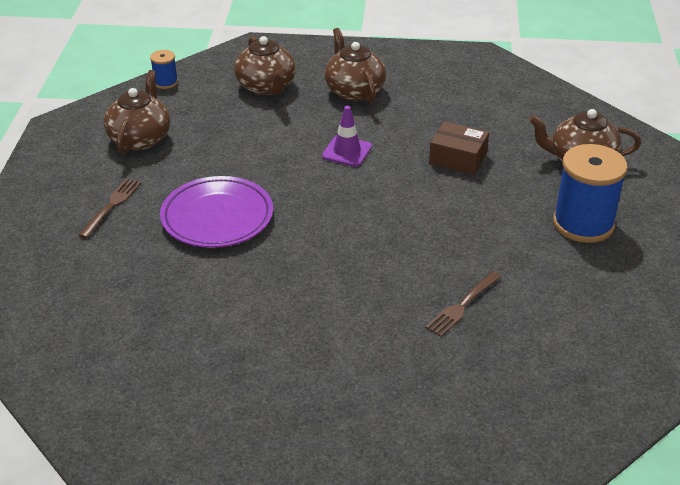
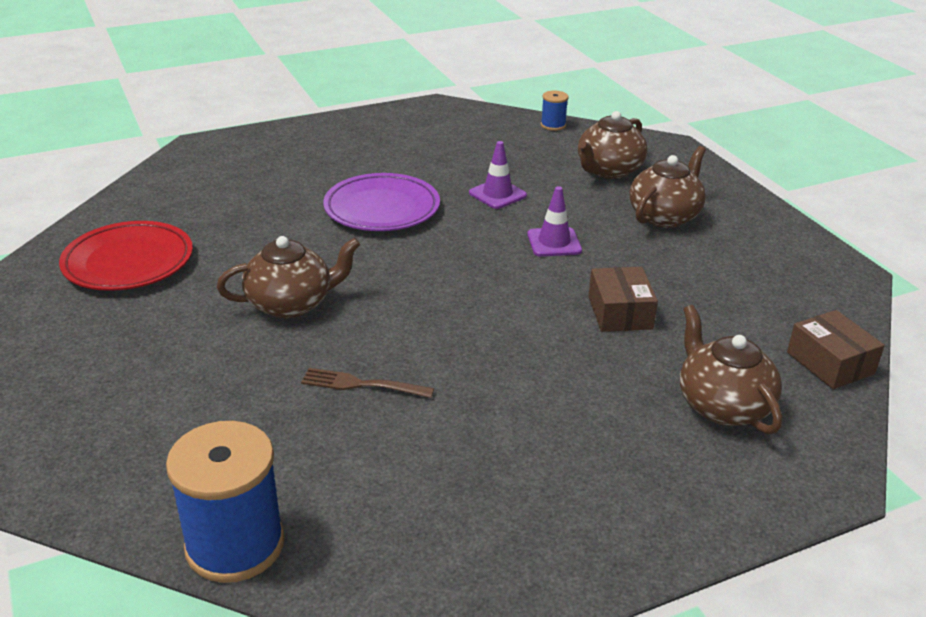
camera: 60 degrees right, 5 degrees down
brown fork [79,178,141,238] -> none
brown teapot [104,70,170,154] -> brown teapot moved to [217,236,360,318]
blue spool [553,144,628,243] -> blue spool moved to [166,421,285,583]
none -> red plate [59,221,193,291]
none -> purple traffic cone [469,141,527,209]
none -> brown box [787,310,885,389]

